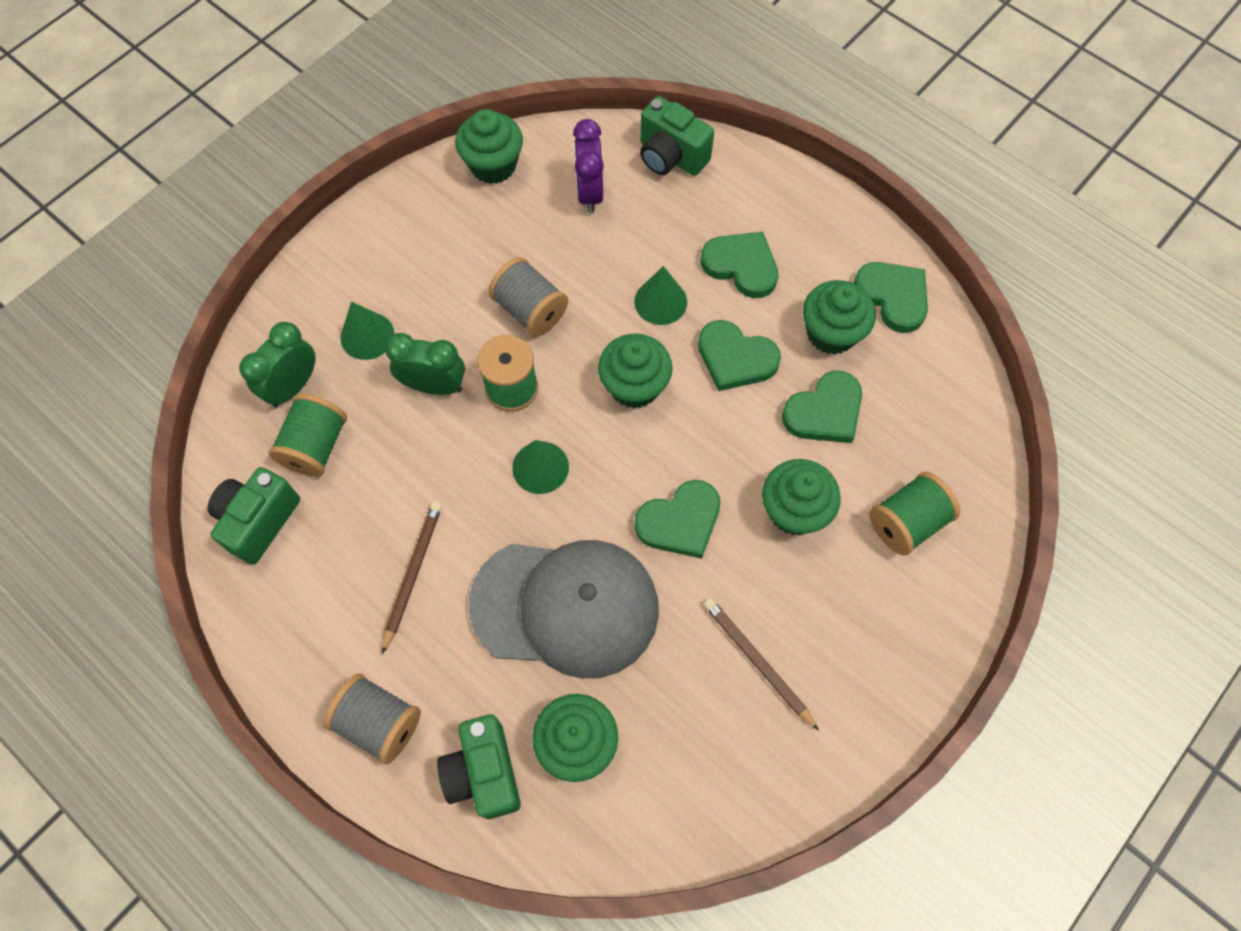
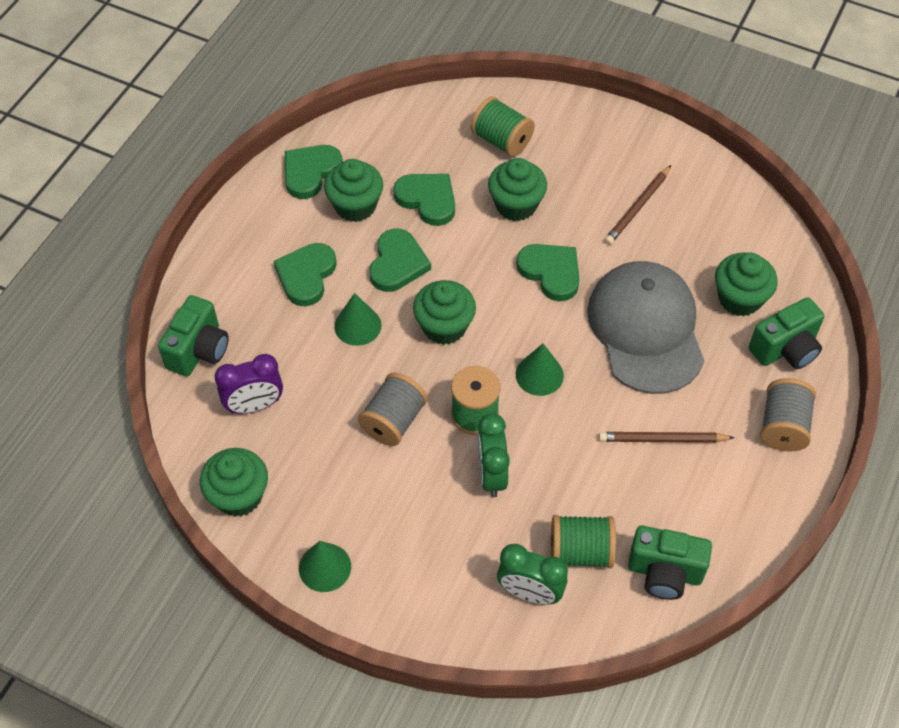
camera: 105 degrees left, 10 degrees down
green cone [340,302,394,360] -> green cone moved to [299,541,351,592]

